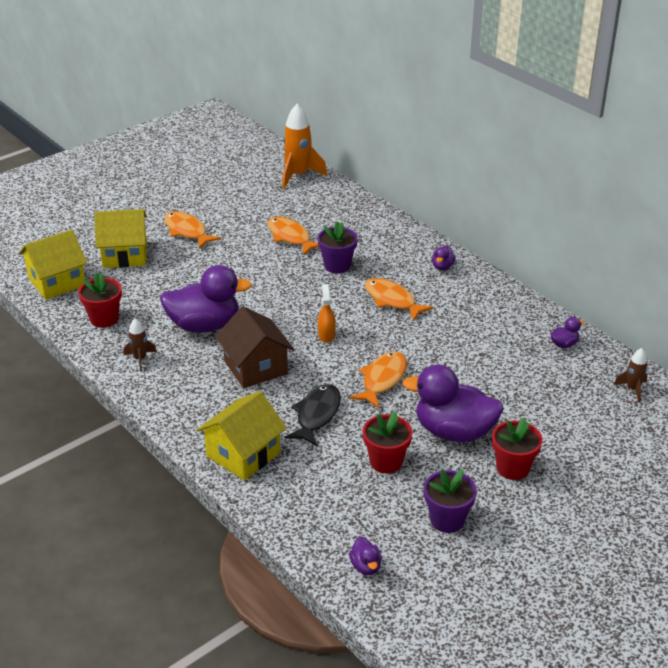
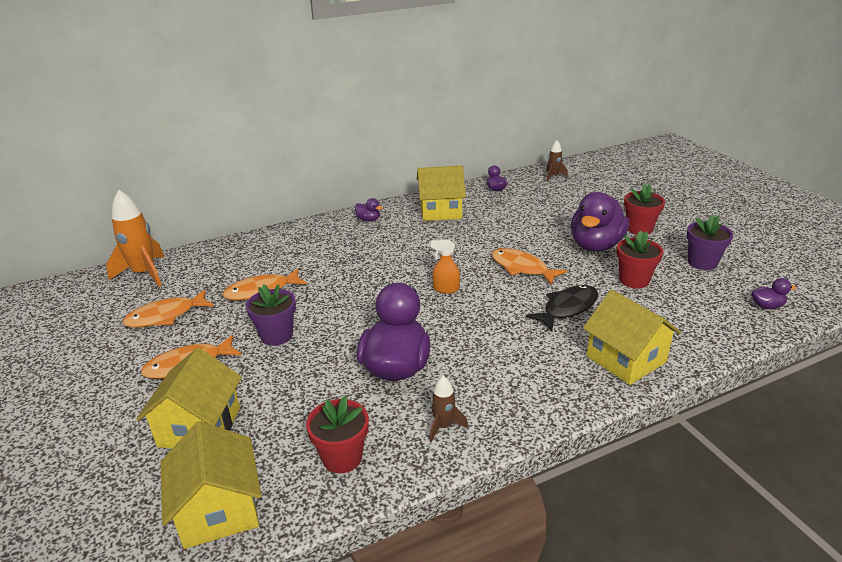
camera: 75 degrees left, 5 degrees down
brown house [216,306,294,388] -> none
black fish [285,384,341,446] -> black fish turned 105 degrees clockwise [526,285,598,331]
purple flower pot [318,221,358,274] -> purple flower pot moved to [246,284,296,346]
orange fish [365,278,434,321] -> orange fish moved to [122,289,214,328]
none -> yellow house [417,166,466,221]

